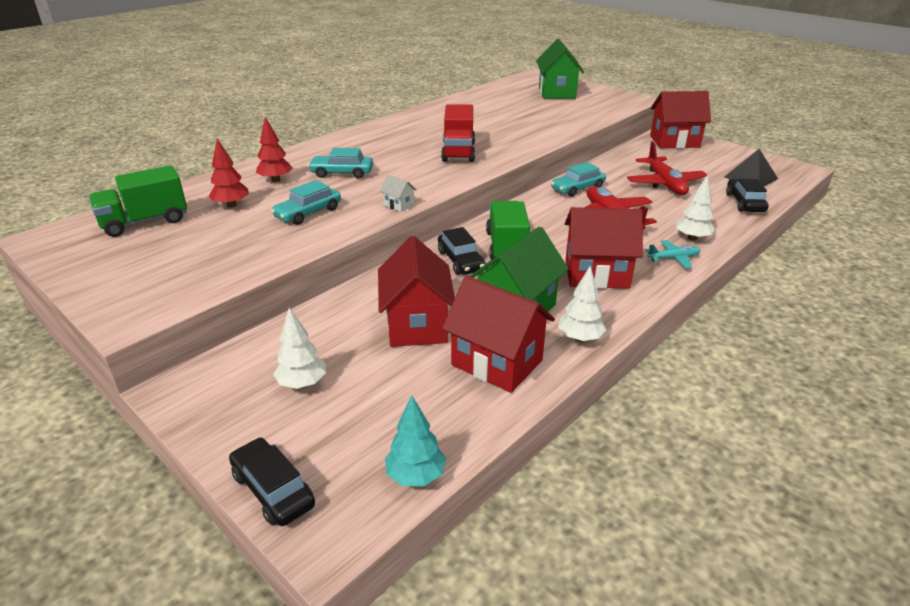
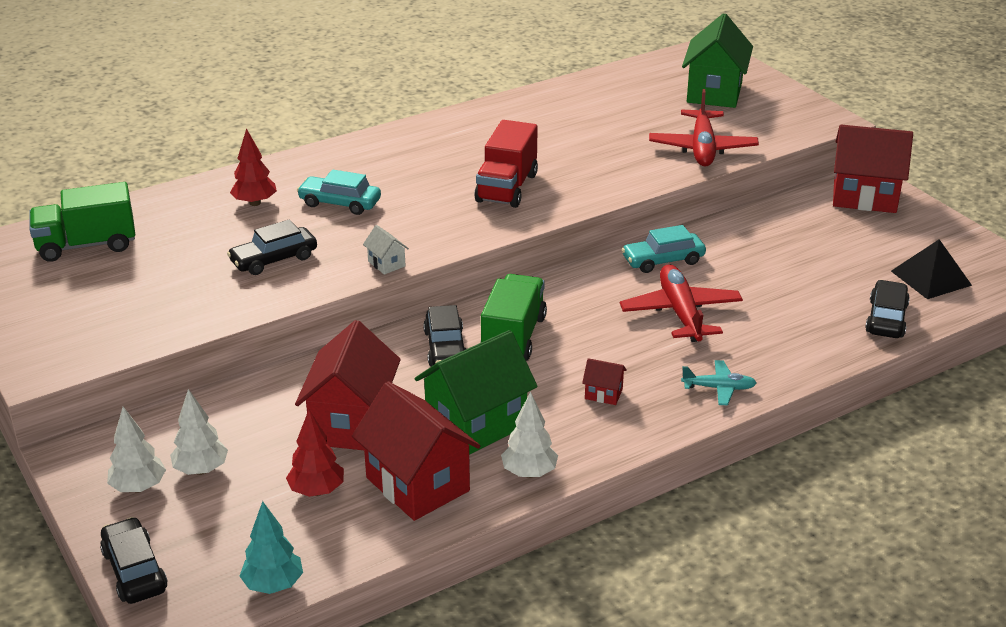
camera: 15 degrees right, 0 degrees up
red tree [209,138,249,208] -> red tree moved to [286,410,344,497]
turquoise car [271,180,341,225] -> black car [227,220,317,275]
red house [565,207,643,289] -> red house [582,358,627,405], size x0.43
red plane [627,141,707,195] -> red plane moved to [649,89,759,167]
white tree [676,175,715,241] -> white tree moved to [107,407,166,493]

